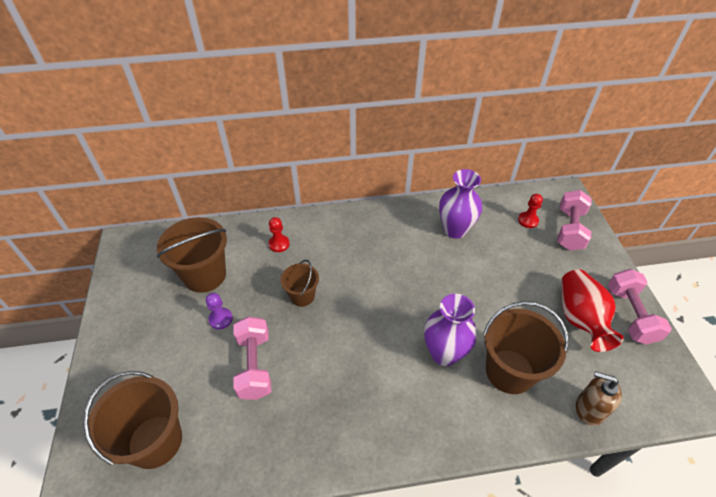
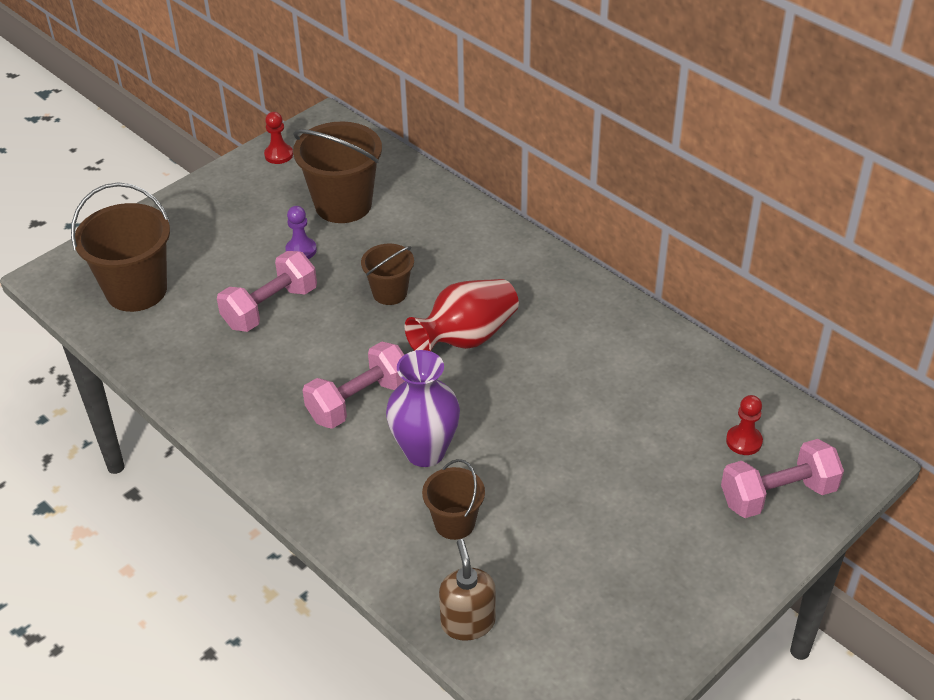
camera: 55 degrees right, 5 degrees down
red pawn [269,217,290,252] -> red pawn moved to [264,112,293,164]
purple vase [439,169,482,239] -> none
brown bucket [483,301,569,394] -> brown bucket [422,459,485,540], size x0.57
red vase [561,269,624,352] -> red vase moved to [405,279,519,351]
pink dumbbell [608,269,672,345] -> pink dumbbell moved to [303,341,405,429]

